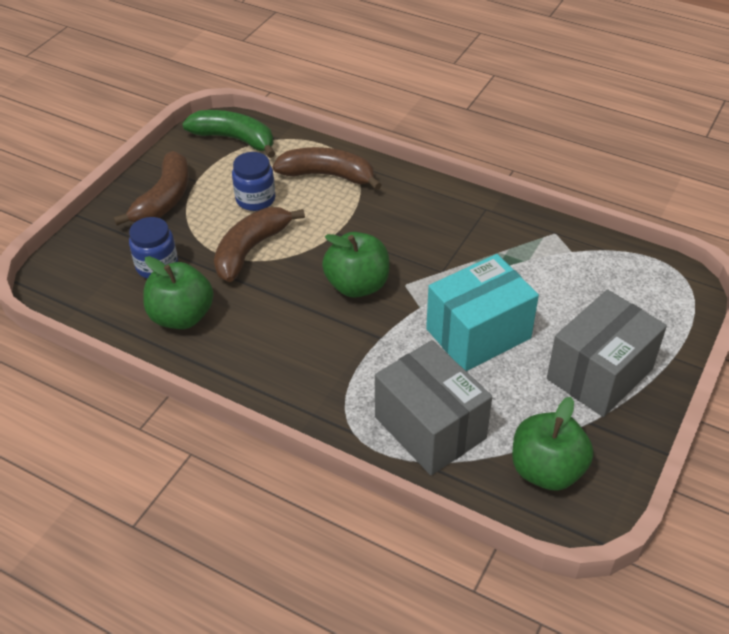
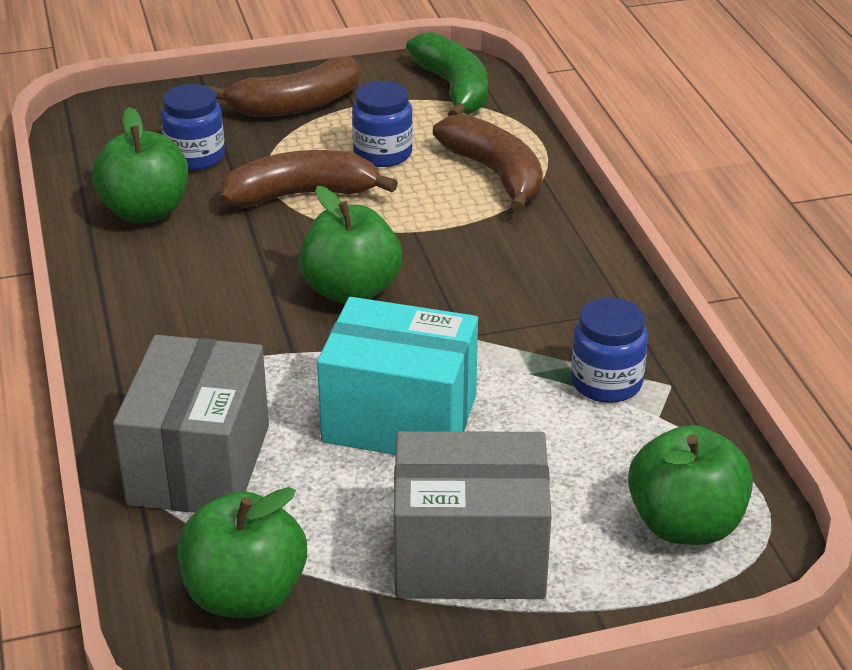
camera: 45 degrees right, 10 degrees down
none -> blue jar [571,298,648,403]
none -> green apple [628,425,753,545]

